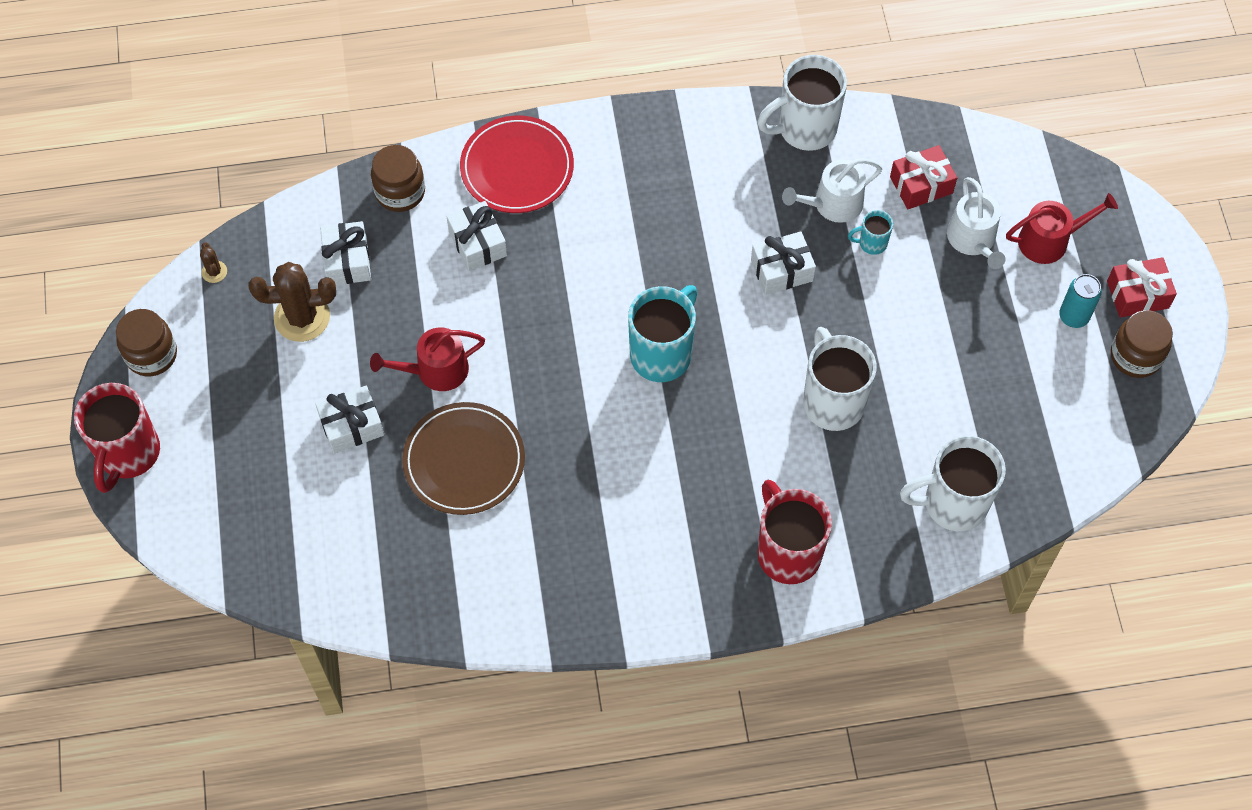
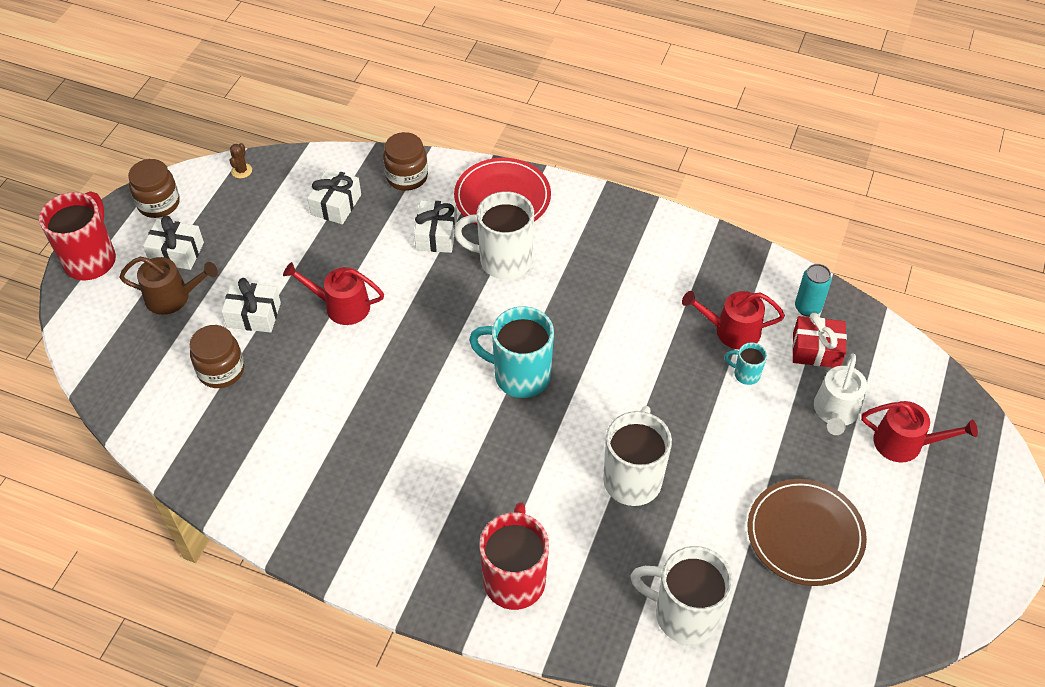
camera: 30 degrees right, 10 degrees down
red mug [74,383,160,493] -> red mug turned 150 degrees clockwise [39,191,116,280]
brown cactus [248,262,336,342] -> none
brown plate [402,402,525,515] -> brown plate moved to [748,479,867,586]
turquoise mug [628,285,697,382] -> turquoise mug turned 135 degrees counterclockwise [469,306,554,398]
white gift [751,232,816,295] -> white gift moved to [143,215,204,270]
white mug [757,55,847,151] -> white mug moved to [453,191,534,280]
white watering can [782,158,882,223] -> red watering can [682,291,785,349]
turquoise can [1059,274,1102,328] -> turquoise can moved to [795,264,832,317]
red gift [1107,257,1177,318] -> none
brown jar [1111,310,1173,378] -> brown jar moved to [190,325,244,388]
none -> brown watering can [119,257,218,315]

